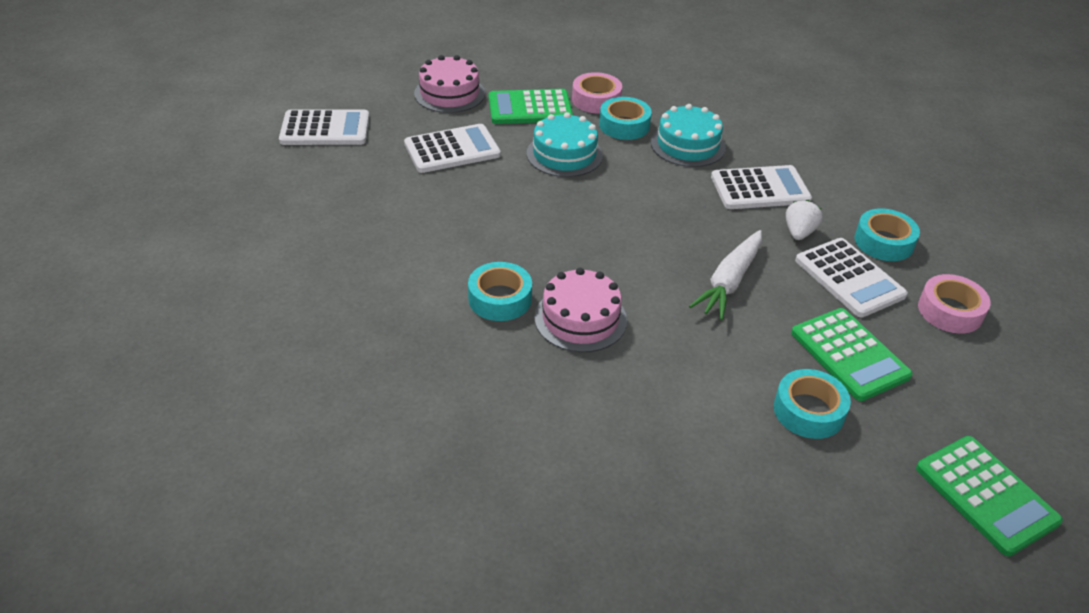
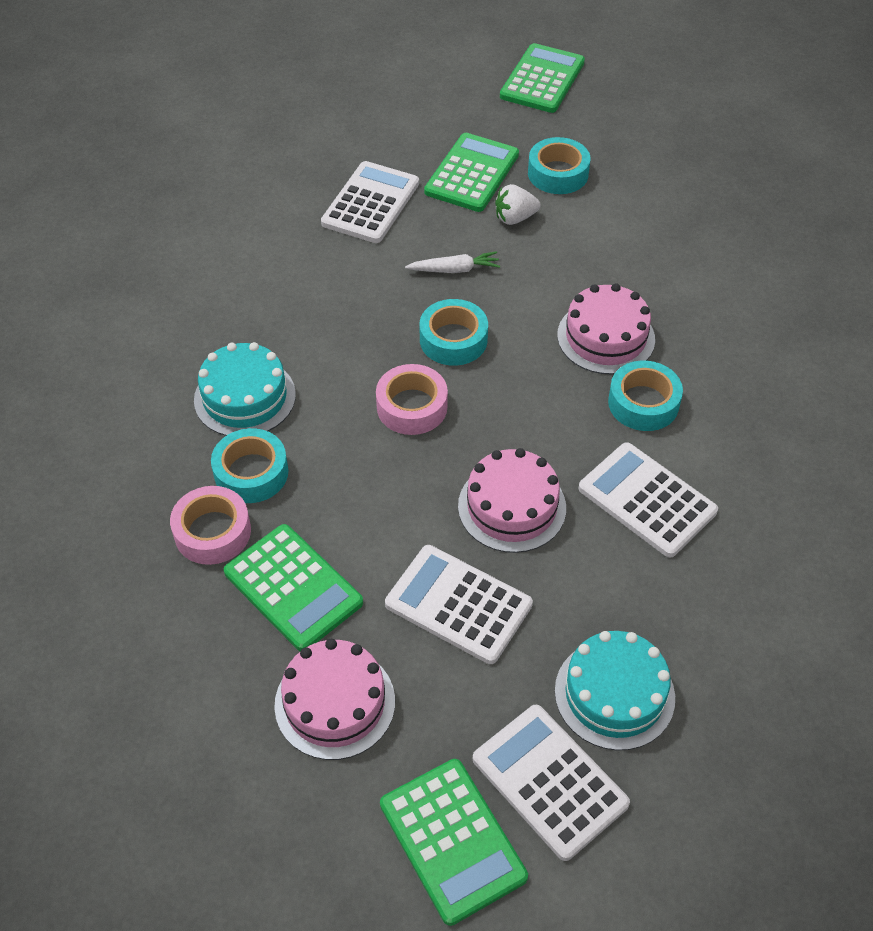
camera: 125 degrees left, 10 degrees up
turquoise cake [527,112,603,177] -> turquoise cake moved to [555,631,675,751]
white carrot [689,230,762,320] -> white carrot [405,251,500,273], size x0.61
white calculator [711,165,812,209] -> white calculator moved to [579,442,718,558]
white strawberry [786,200,823,240] -> white strawberry moved to [495,184,541,225]
turquoise tape [854,208,920,261] -> turquoise tape moved to [420,299,488,366]
pink tape [918,274,991,333] -> pink tape moved to [376,364,448,435]
none -> green calculator [380,759,528,926]
none -> pink cake [458,448,566,553]

